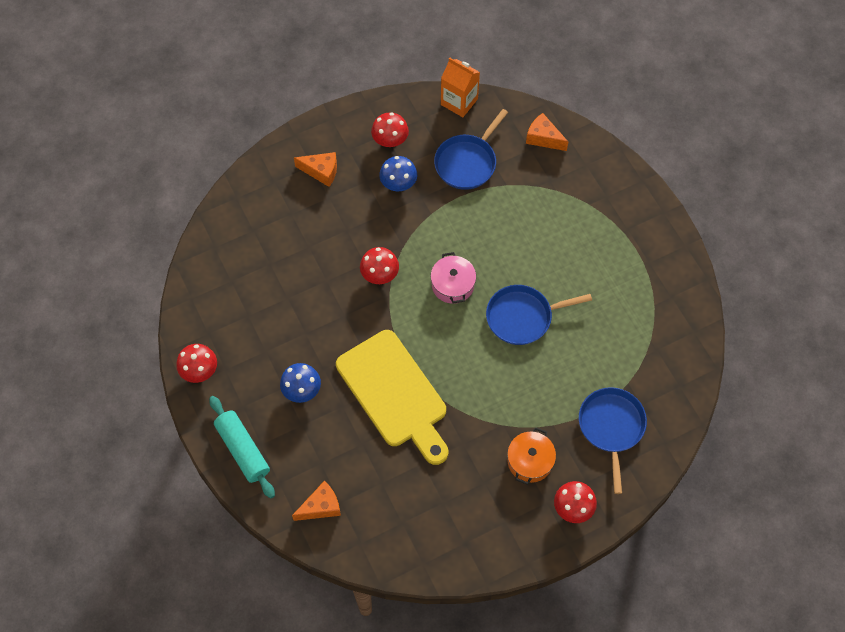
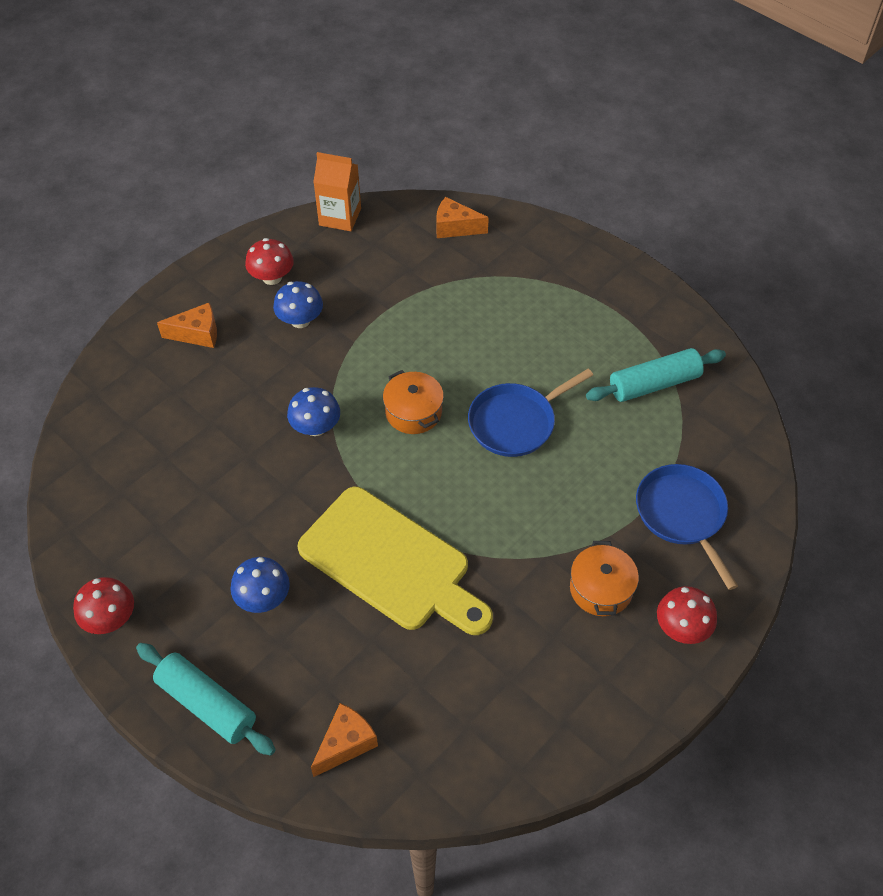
camera: 20 degrees left, 10 degrees down
red mushroom [360,247,399,284] -> blue mushroom [287,387,340,436]
pink pot [431,252,476,304] -> orange pot [383,370,444,434]
blue pan [434,109,508,190] -> none
none -> turquoise rolling pin [586,348,726,402]

